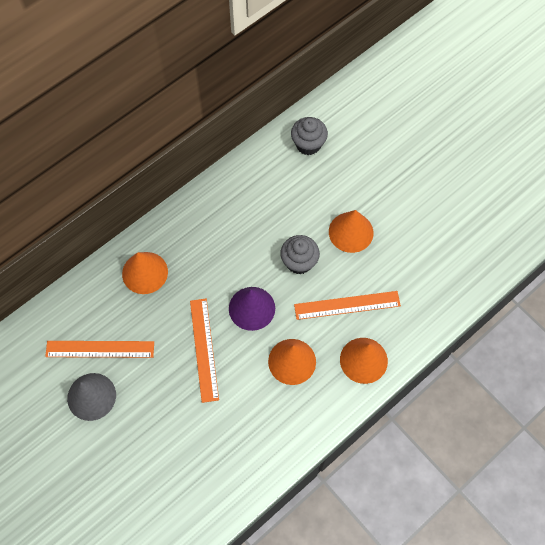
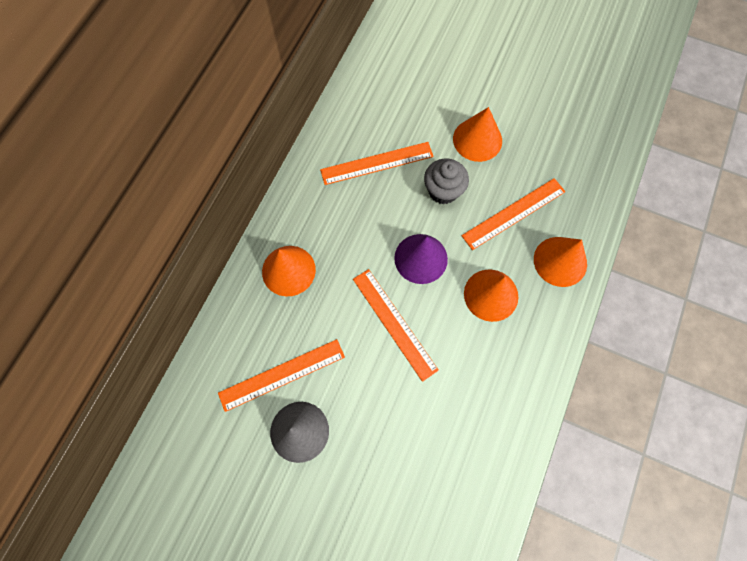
camera: 25 degrees left, 5 degrees up
grey cupcake [291,117,328,155] -> none
none -> orange ruler [320,142,434,185]

